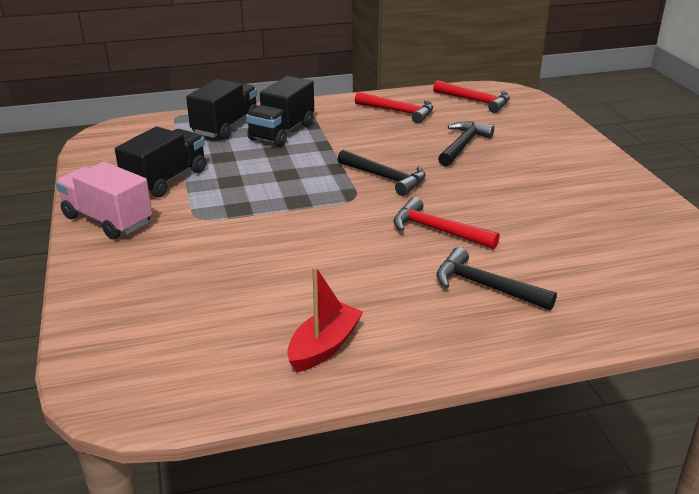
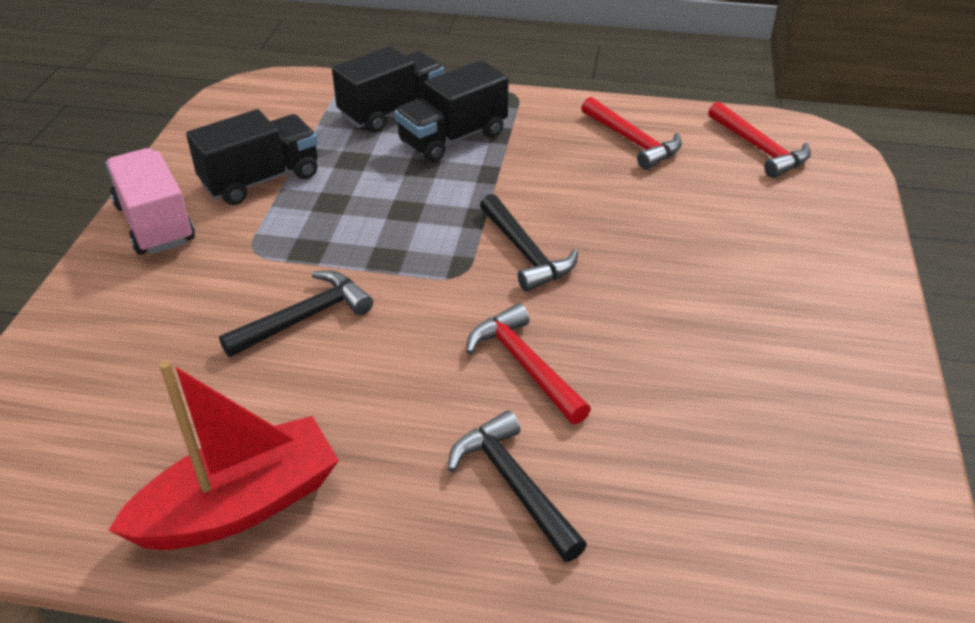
camera: 25 degrees right, 10 degrees up
red boat [287,266,363,372] -> red boat [108,360,339,550], size x1.57
black hammer [438,122,494,167] -> black hammer moved to [219,270,373,357]

